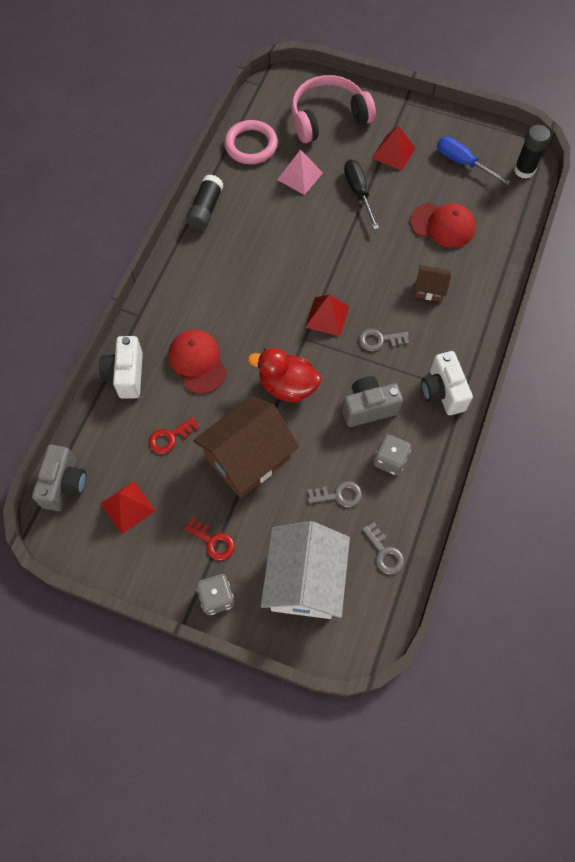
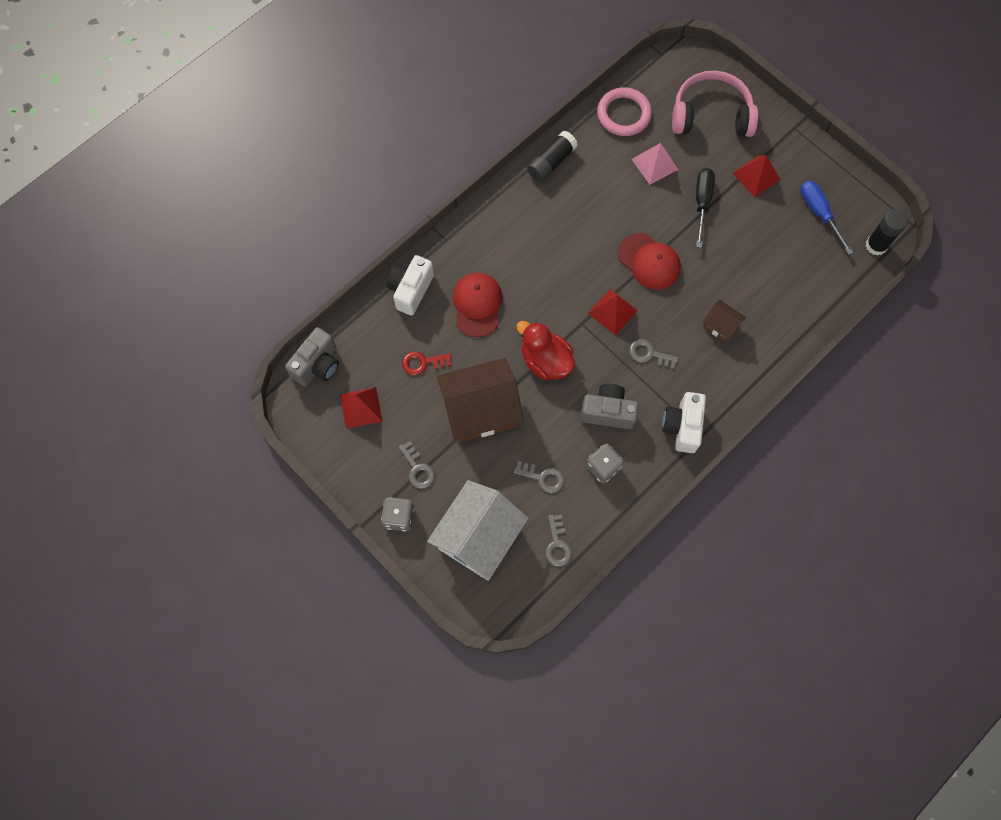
camera: 25 degrees right, 5 degrees up
red key [184,517,235,561] -> grey key [399,441,435,489]
red cap [410,203,476,248] -> red cap moved to [618,233,681,290]

